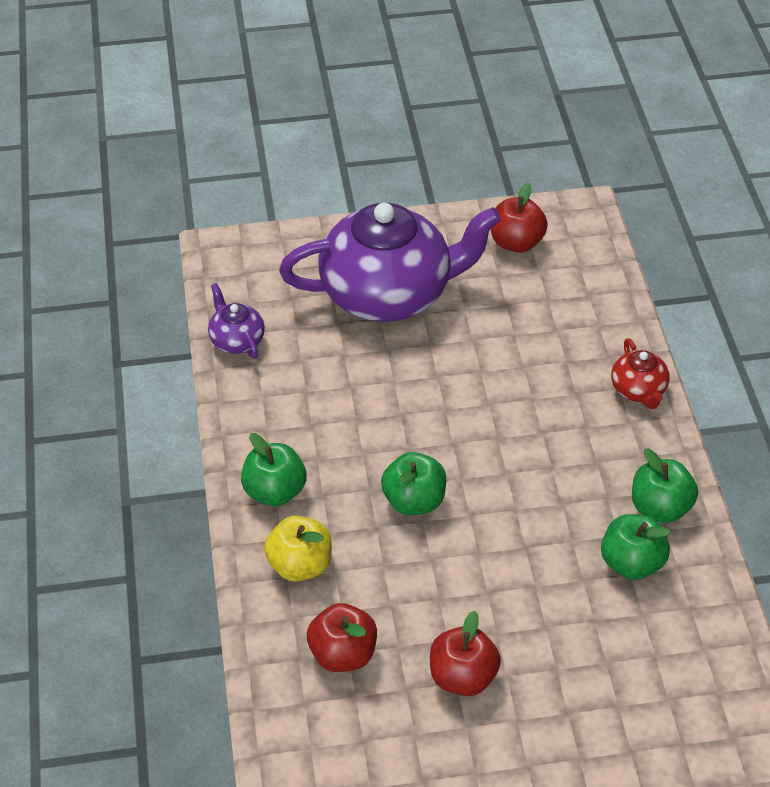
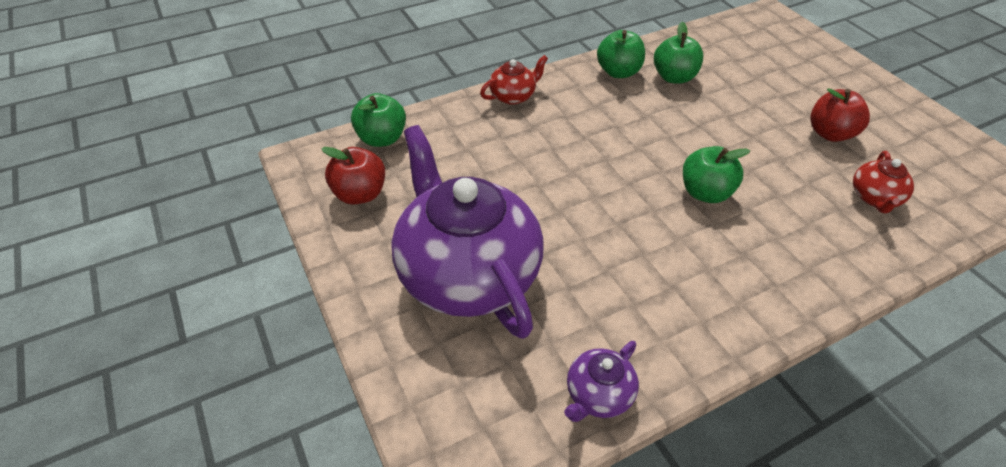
camera: 110 degrees left, 0 degrees up
green apple [241,433,307,506] -> green apple moved to [351,93,406,147]
yellow apple [264,516,331,582] -> none
red apple [307,603,377,672] -> red teapot [853,151,914,213]

